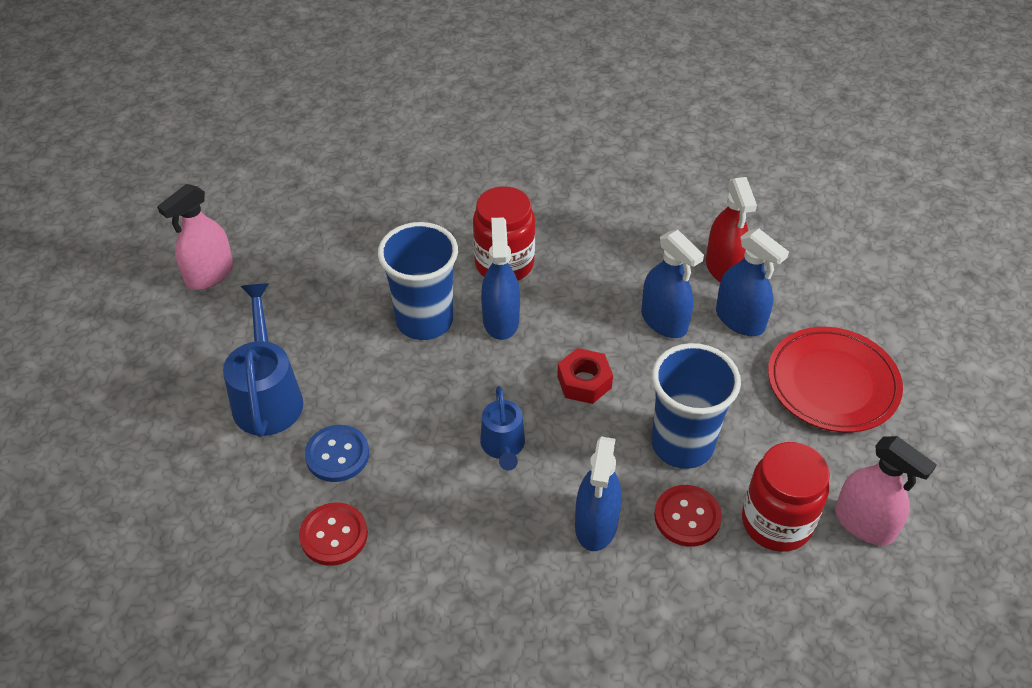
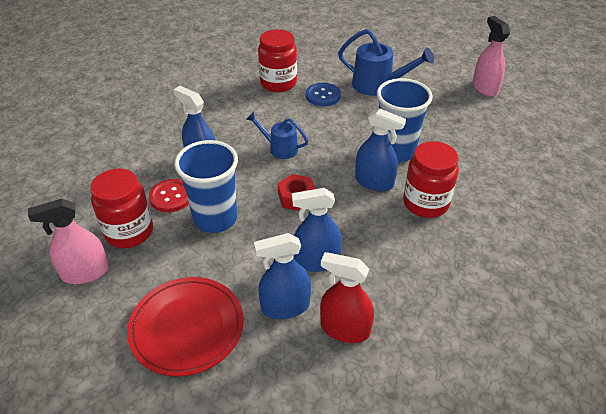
camera: 120 degrees right, 5 degrees down
red button [299,503,368,566] -> red jar [258,29,297,92]

